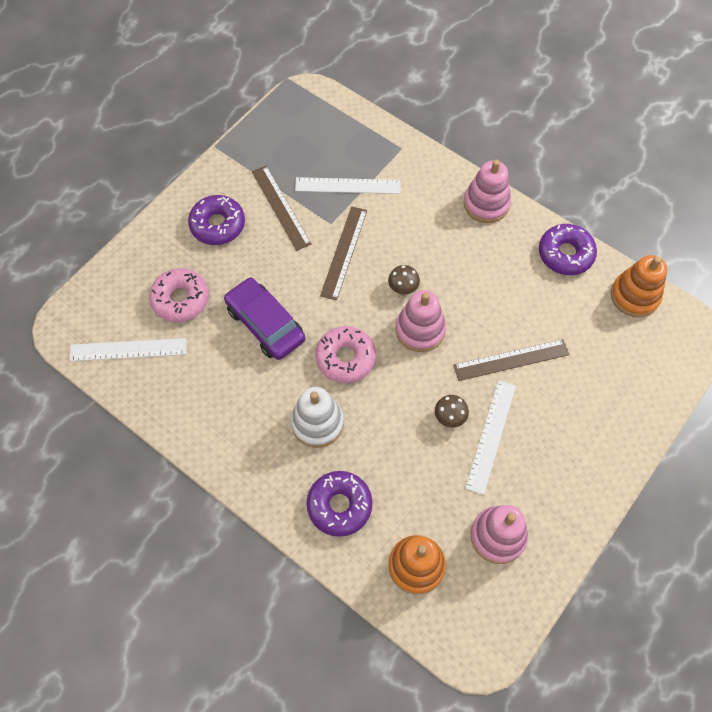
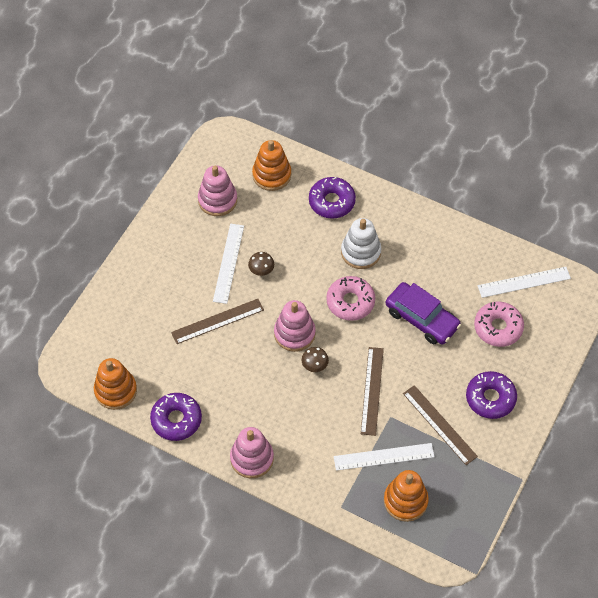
camera: 170 degrees right, 5 degrees down
none -> orange stacking toy [384,470,429,522]

